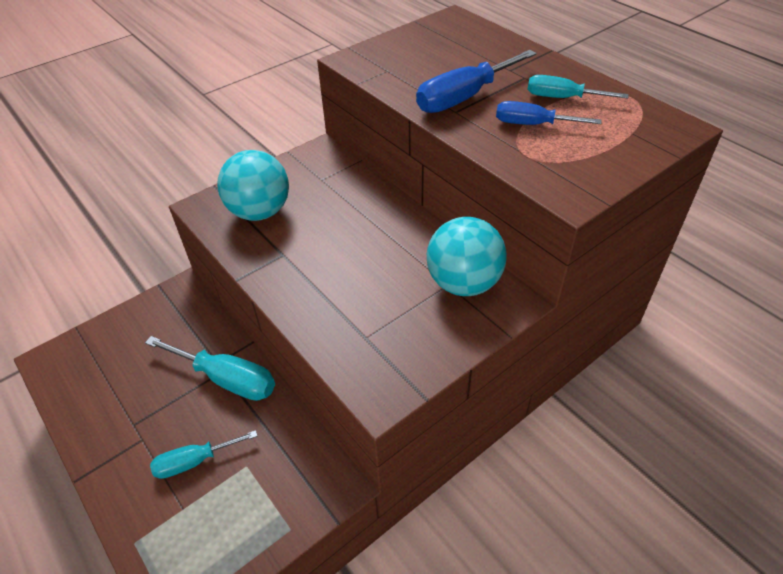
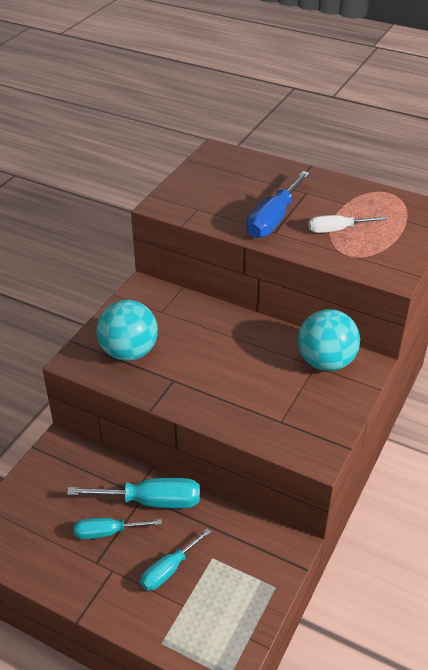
camera: 25 degrees left, 5 degrees down
blue screwdriver [496,101,602,125] -> white screwdriver [308,215,386,233]
turquoise screwdriver [527,75,629,98] -> turquoise screwdriver moved to [74,518,162,539]

